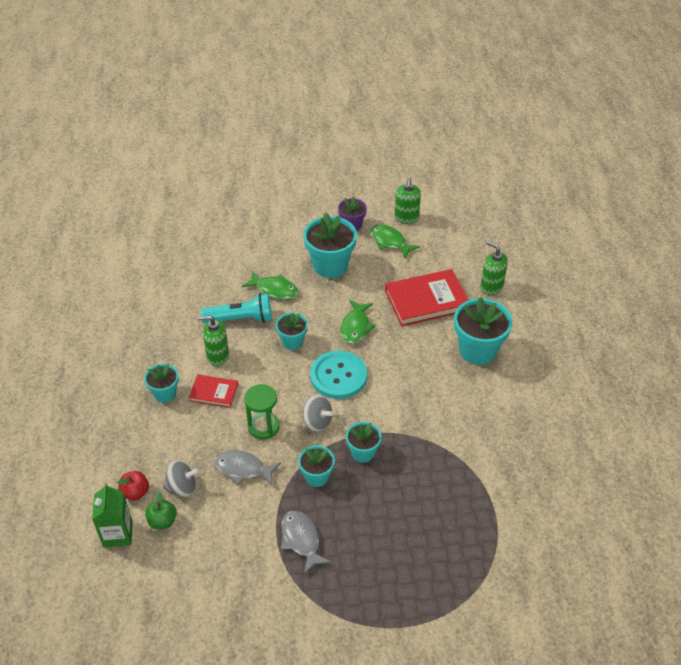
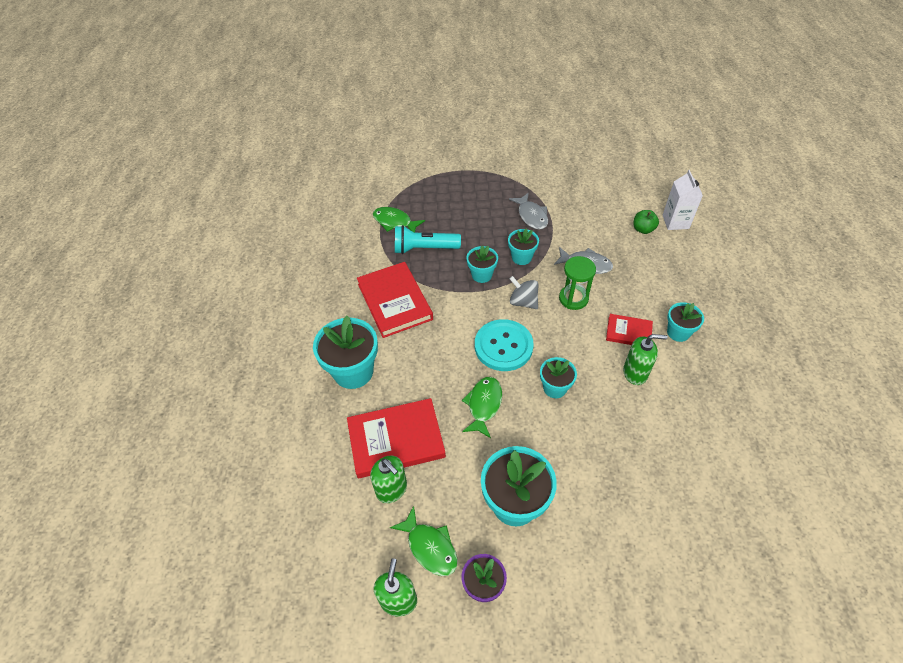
camera: 175 degrees left, 5 degrees up
green carton [92,483,133,548] -> white carton [663,170,703,230]
red apple [117,471,149,501] -> none
grey spinning top [163,461,200,497] -> none
turquoise flashlight [201,293,272,323] -> turquoise flashlight moved to [395,225,461,254]
green fish [242,271,298,300] -> green fish moved to [373,207,425,233]
green soap dispenser [481,241,508,295] -> green soap dispenser moved to [370,455,407,503]
none -> red book [357,262,433,338]

